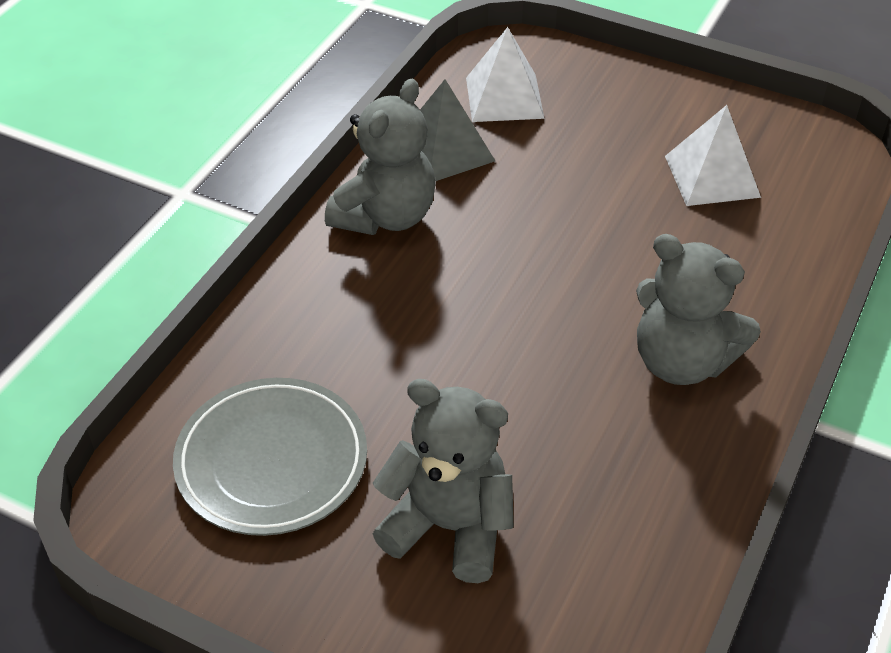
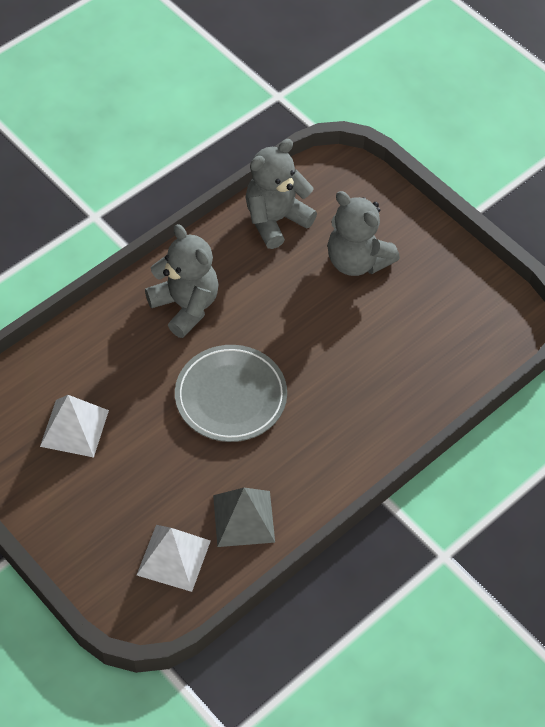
camera: 160 degrees left, 10 degrees up
grey plate [173,378,367,536] -> grey plate moved to [175,345,287,442]
grey teddy bear [325,79,436,235] -> grey teddy bear moved to [246,139,317,249]

